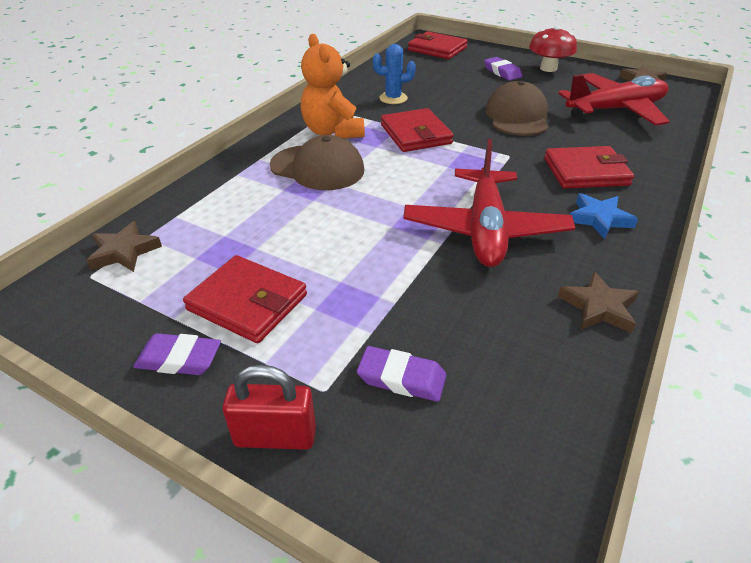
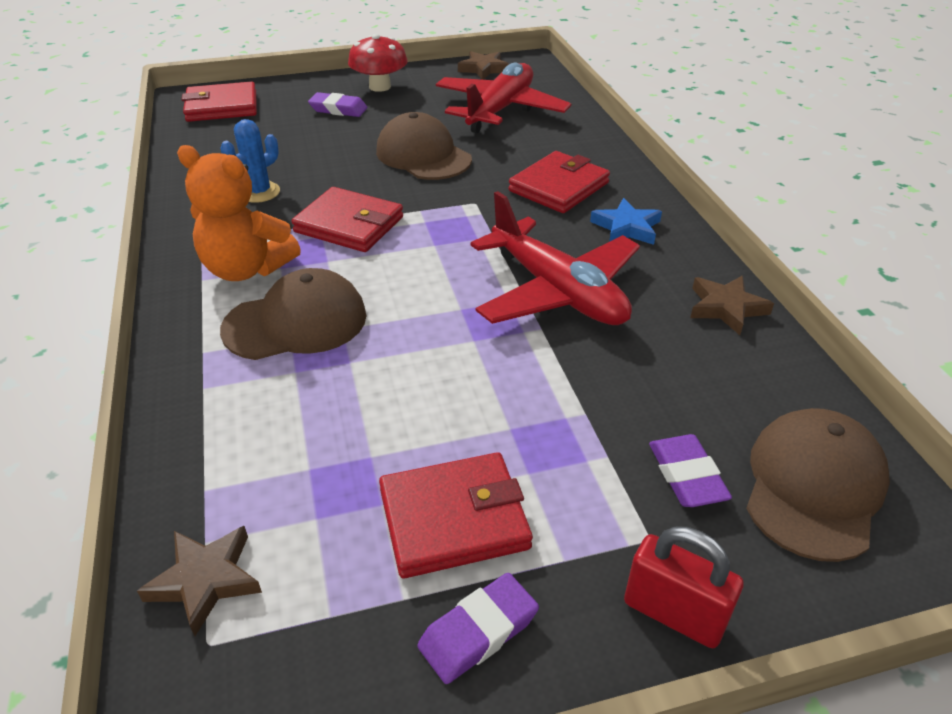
camera: 45 degrees left, 0 degrees up
red padlock [222,365,316,450] -> red padlock turned 75 degrees clockwise [624,526,744,648]
purple eraser [357,346,446,402] -> purple eraser turned 75 degrees counterclockwise [649,434,732,507]
none -> brown cap [746,408,890,562]

